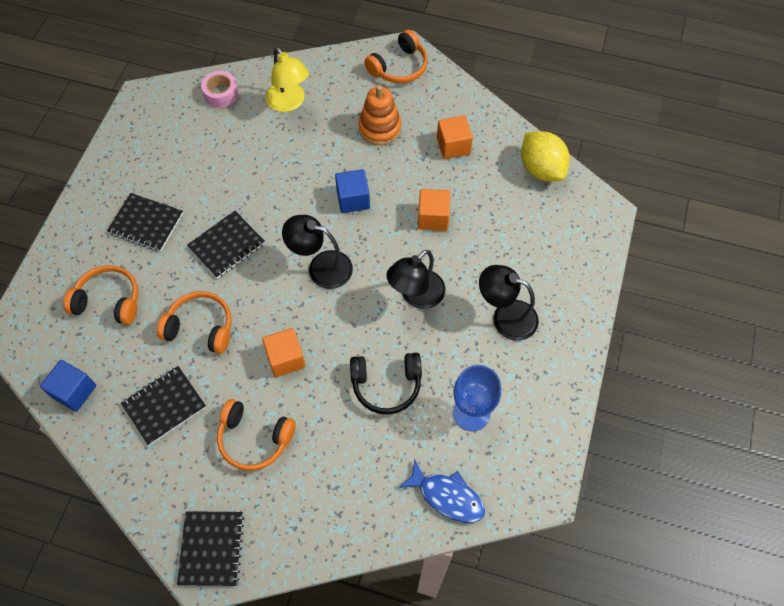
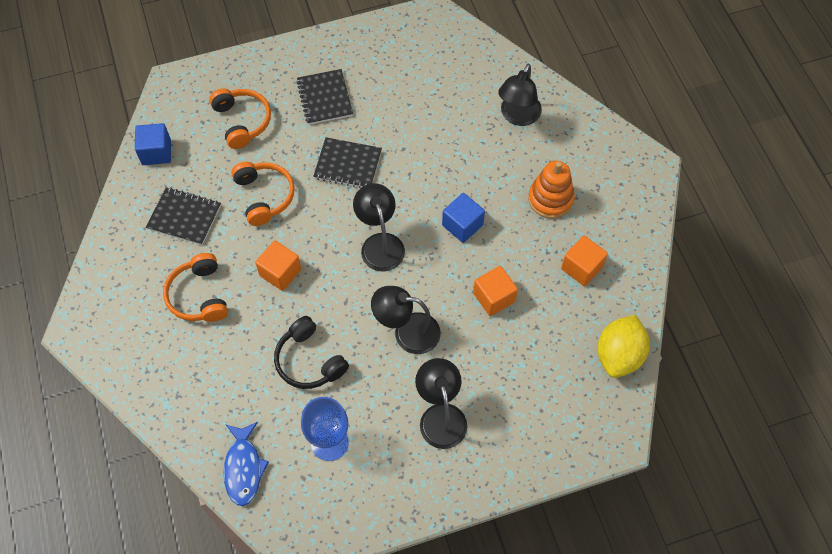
camera: 55 degrees right, 0 degrees up
black notebook [177,511,245,586] -> none
pink tape [201,71,239,108] -> none
yellow lamp [265,47,309,112] -> black lamp [498,64,542,126]
orange headphones [364,30,428,84] -> none

